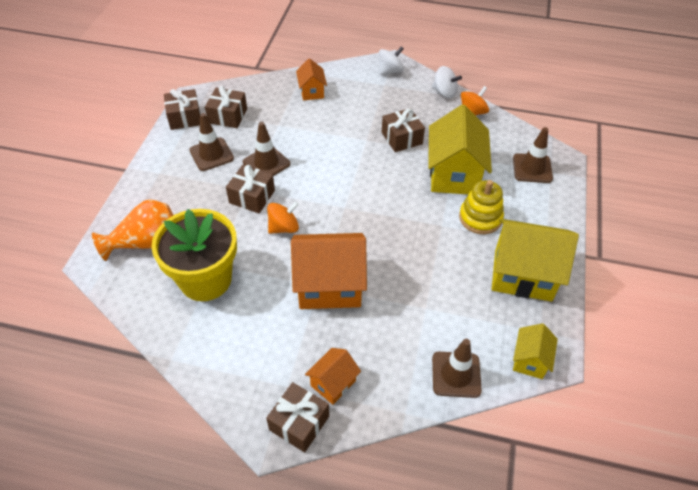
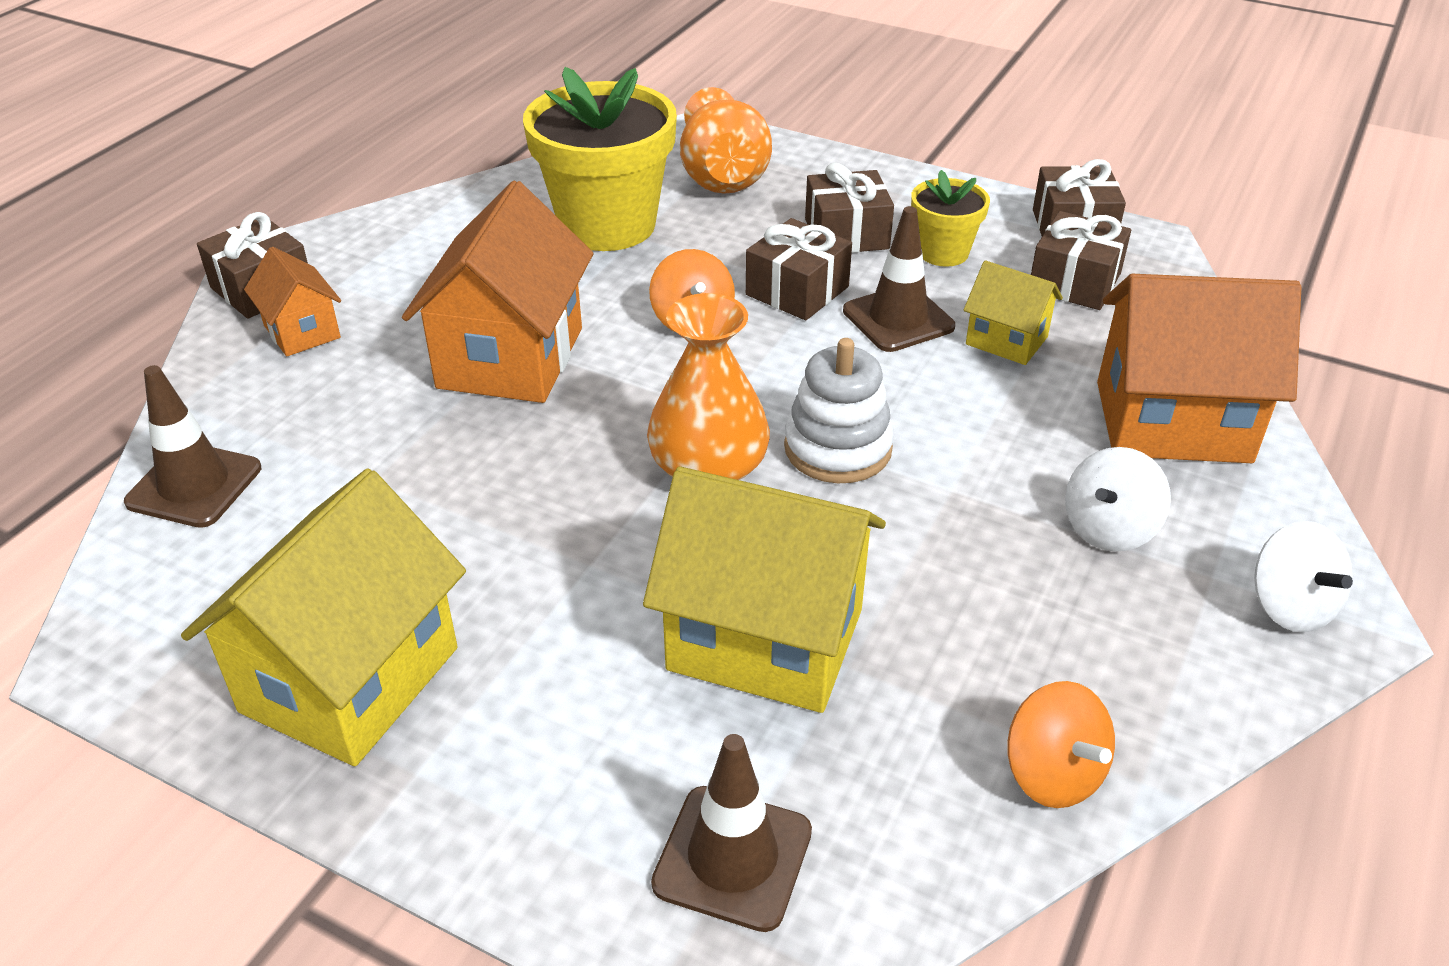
camera: 105 degrees right, 10 degrees down
brown traffic cone [189,113,234,171] -> yellow flower pot [911,170,990,267]
orange house [296,58,327,100] -> orange house [1097,274,1301,463], size x1.94
brown gift [382,108,425,152] -> brown gift moved to [805,162,894,253]
white spinning top [432,66,462,98] -> white spinning top moved to [1065,447,1171,551]
yellow stacking toy [459,180,504,234] -> none
yellow house [513,323,558,379] -> yellow house moved to [964,261,1063,365]
none -> orange vase [647,293,770,480]
none -> white stacking toy [784,338,894,483]

